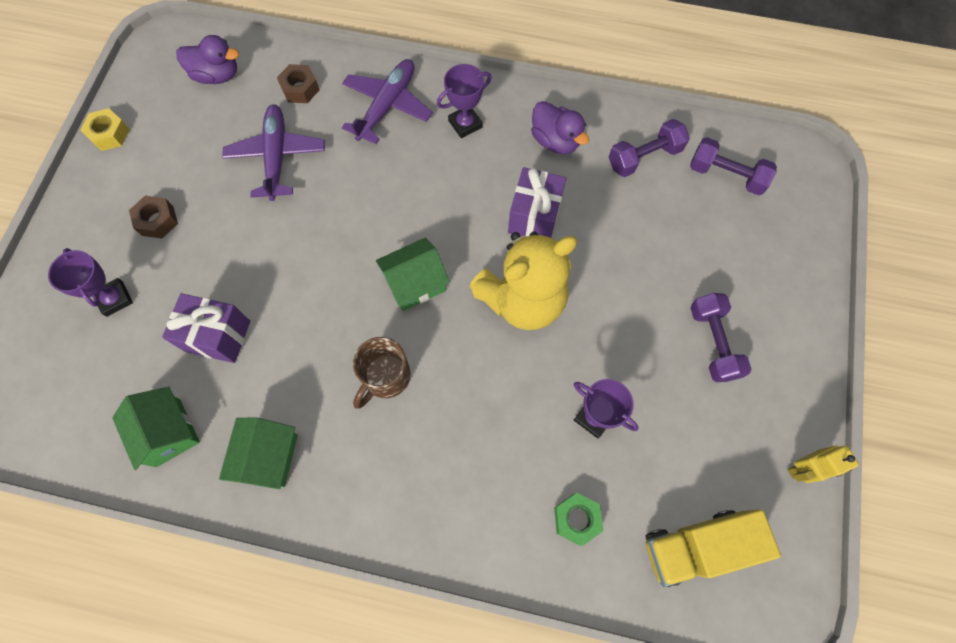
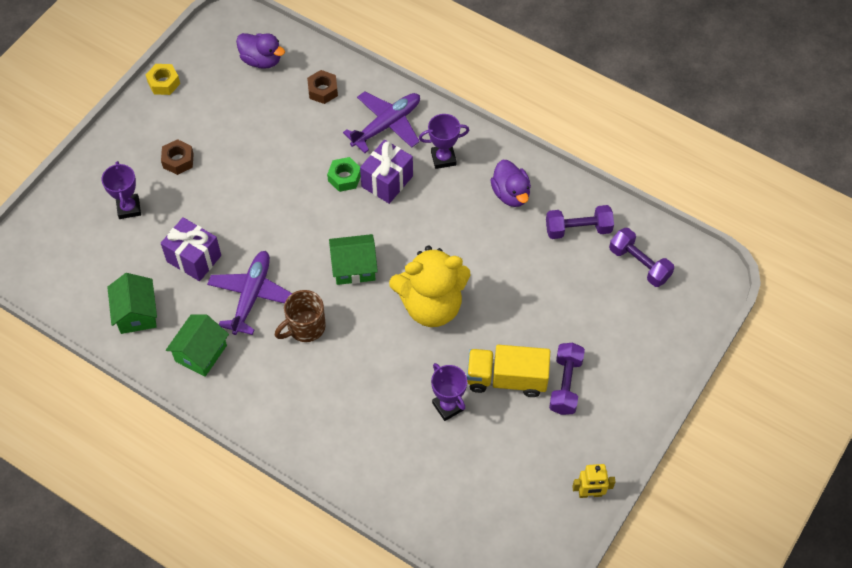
camera: 20 degrees right, 10 degrees down
purple plane [222,104,325,201] -> purple plane moved to [207,251,292,335]
purple gift [508,167,566,238] -> purple gift moved to [360,140,413,204]
green nut [554,493,603,546] -> green nut moved to [327,157,361,192]
yellow truck [646,509,781,587] -> yellow truck moved to [467,345,550,397]

